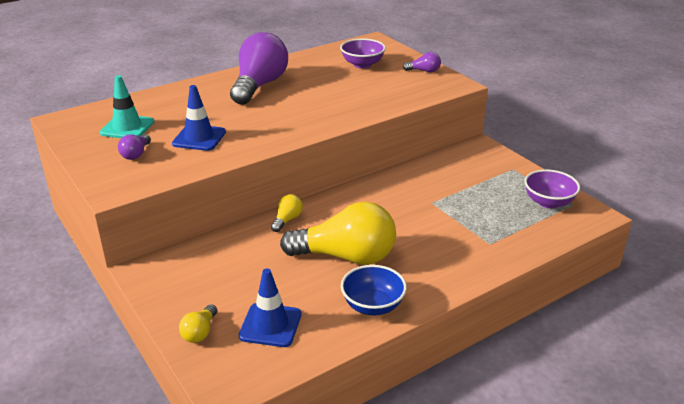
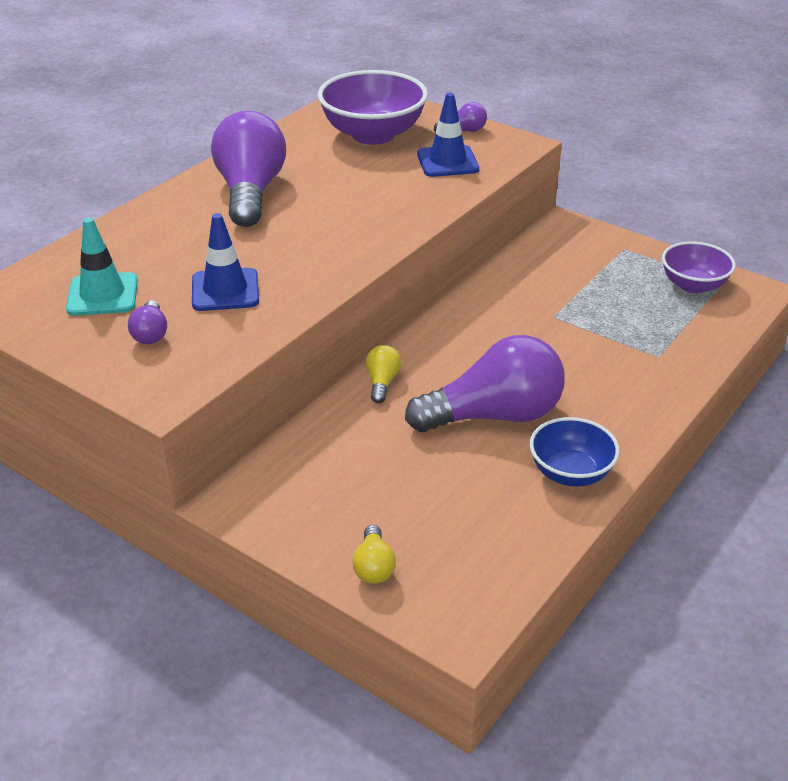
camera: 20 degrees left, 5 degrees up
blue traffic cone [239,269,301,347] -> blue traffic cone moved to [417,93,479,177]
yellow light bulb [280,202,396,265] -> purple light bulb [405,335,565,432]
purple bowl [340,39,386,68] -> purple bowl [318,70,428,145], size x1.63

